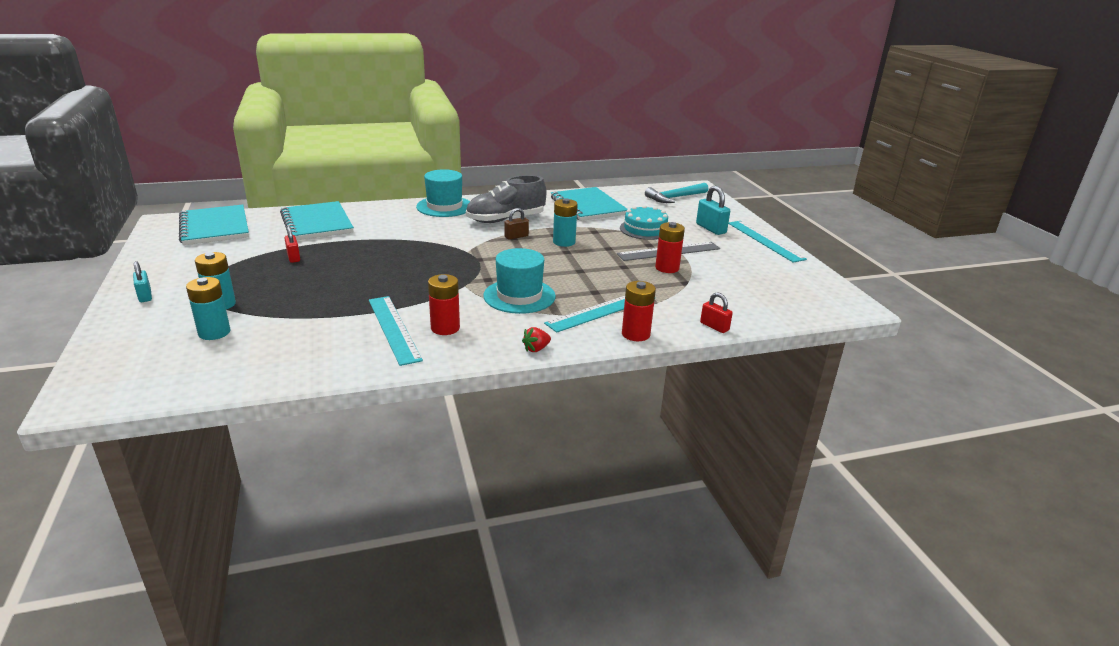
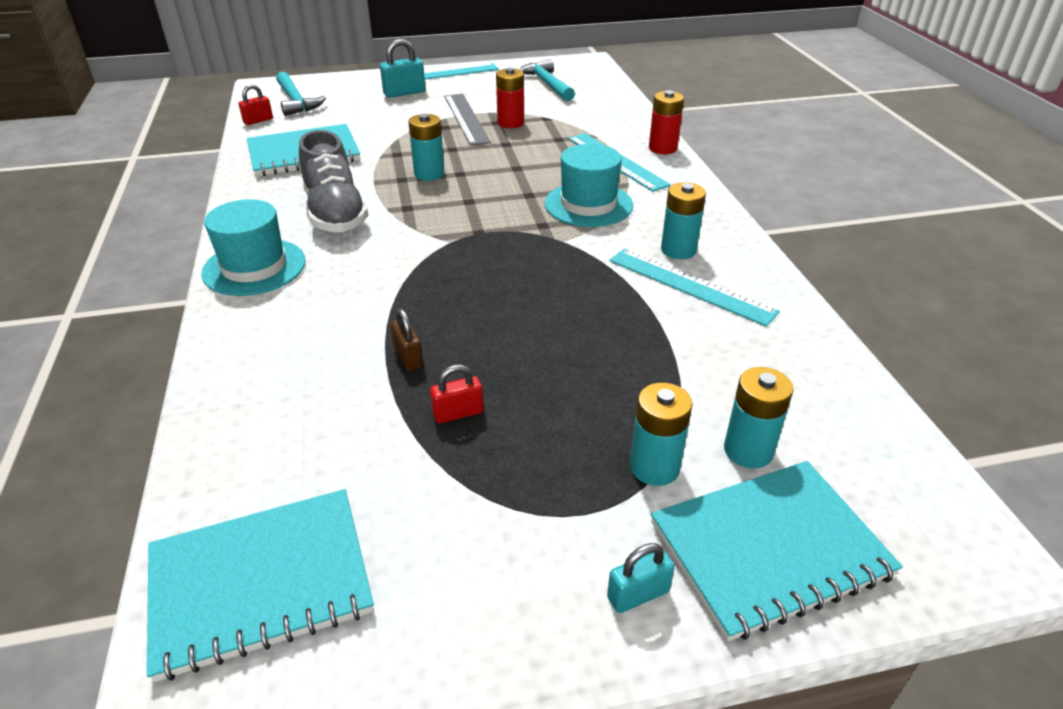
camera: 85 degrees left, 10 degrees up
turquoise notebook [280,201,354,240] -> turquoise notebook moved to [651,461,903,641]
turquoise ruler [369,296,423,366] -> turquoise ruler turned 60 degrees clockwise [609,249,780,327]
red battery [428,274,460,335] -> turquoise battery [661,182,706,259]
brown padlock [504,208,529,240] -> brown padlock moved to [390,308,423,371]
red strawberry [522,327,551,352] -> none
turquoise cake [620,205,668,240] -> none
red padlock [700,292,733,333] -> red padlock moved to [238,84,273,125]
none -> turquoise hammer [519,59,575,101]

